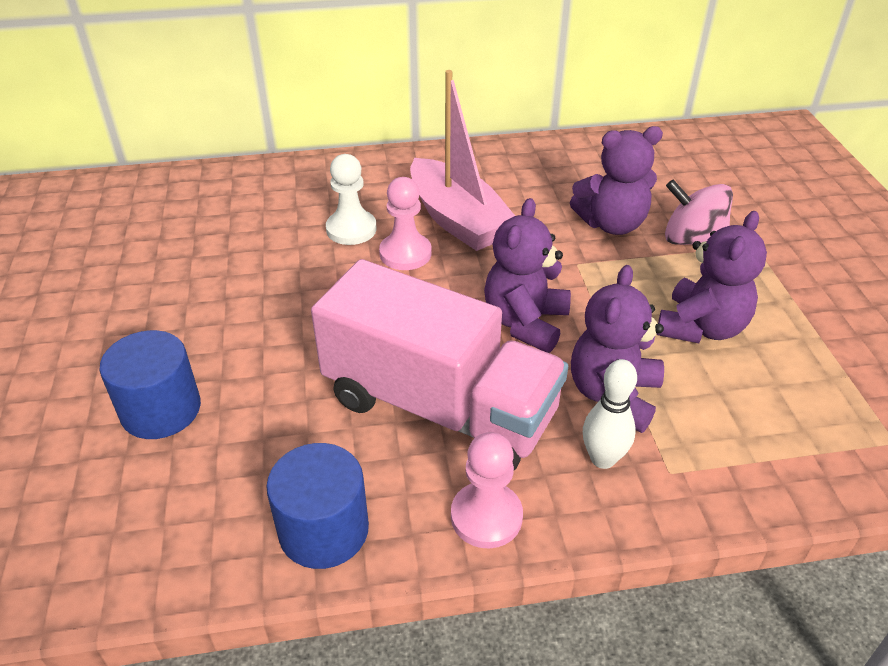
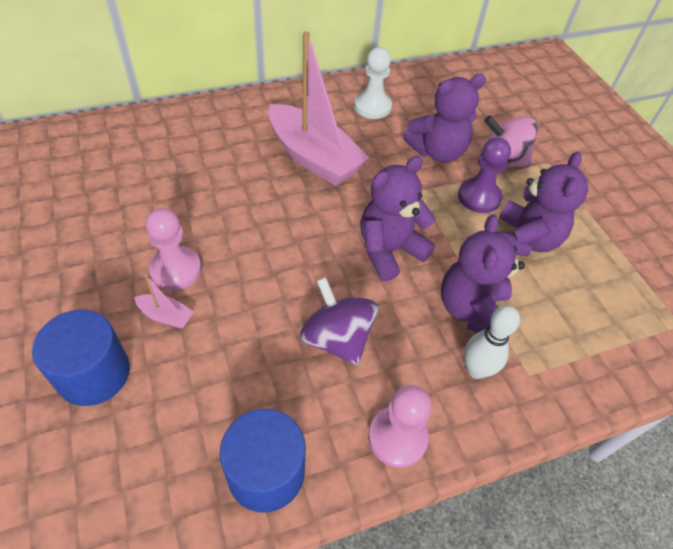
camera: 15 degrees left, 10 degrees up
pink truck [311,259,568,470] -> purple spinning top [300,277,378,366]
white pawn [326,154,377,245] -> white pawn moved to [354,47,392,119]
pink pawn [379,177,431,270] -> pink pawn moved to [146,208,201,290]
purple teddy bear [484,198,571,353] -> purple teddy bear turned 45 degrees clockwise [360,156,436,281]
none -> pink boat [134,275,194,329]
none -> purple pawn [458,137,511,213]

